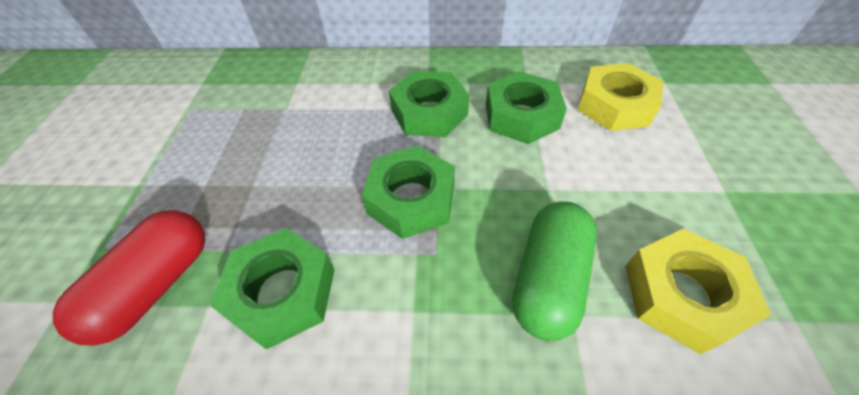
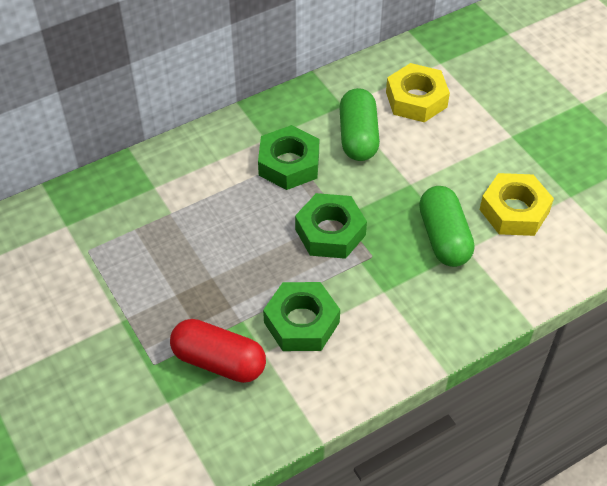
camera: 35 degrees left, 0 degrees up
red capsule [53,210,205,346] -> red capsule turned 60 degrees counterclockwise [170,319,266,383]
green nut [486,71,567,144] -> green capsule [339,88,380,161]

